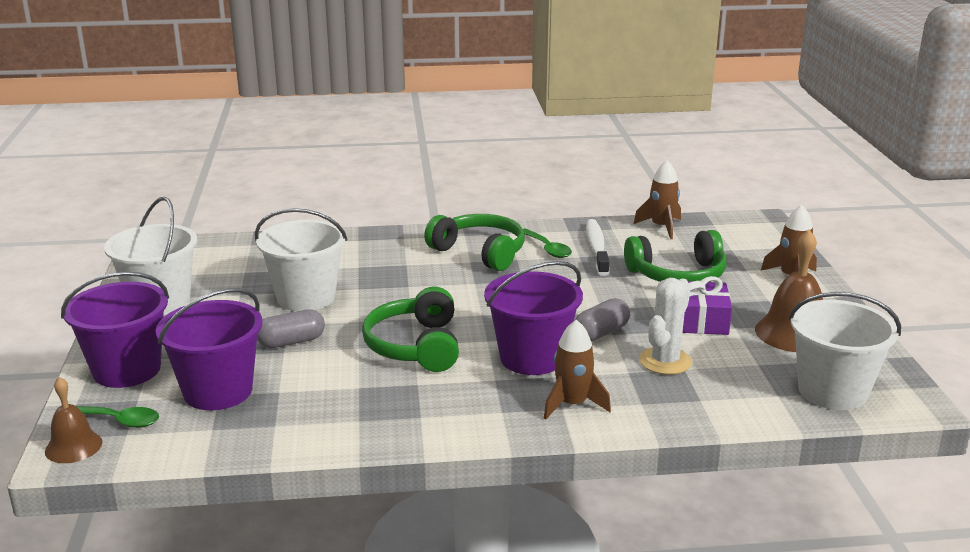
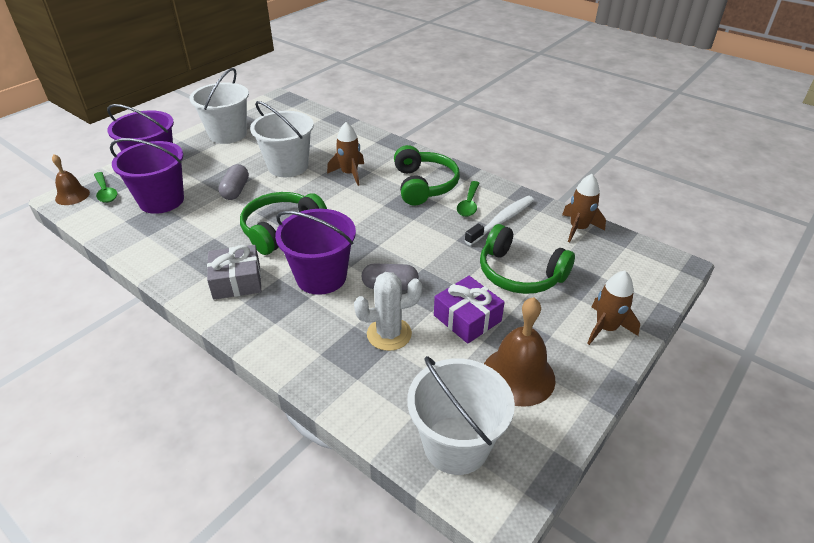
camera: 45 degrees right, 15 degrees up
grey capsule [257,309,325,348] -> grey capsule turned 75 degrees clockwise [219,164,249,200]
brown rocket [544,320,611,420] -> brown rocket moved to [327,122,364,186]
none -> grey gift [207,245,261,300]

